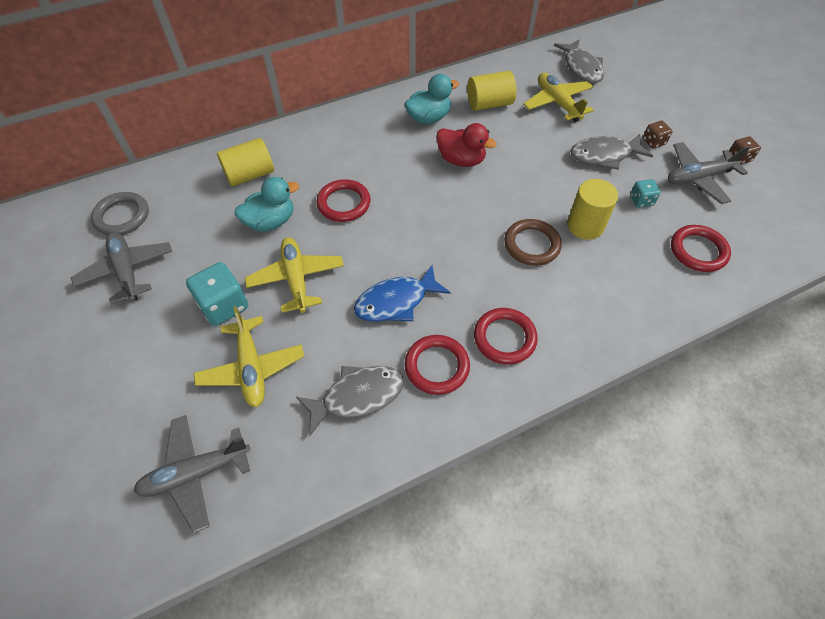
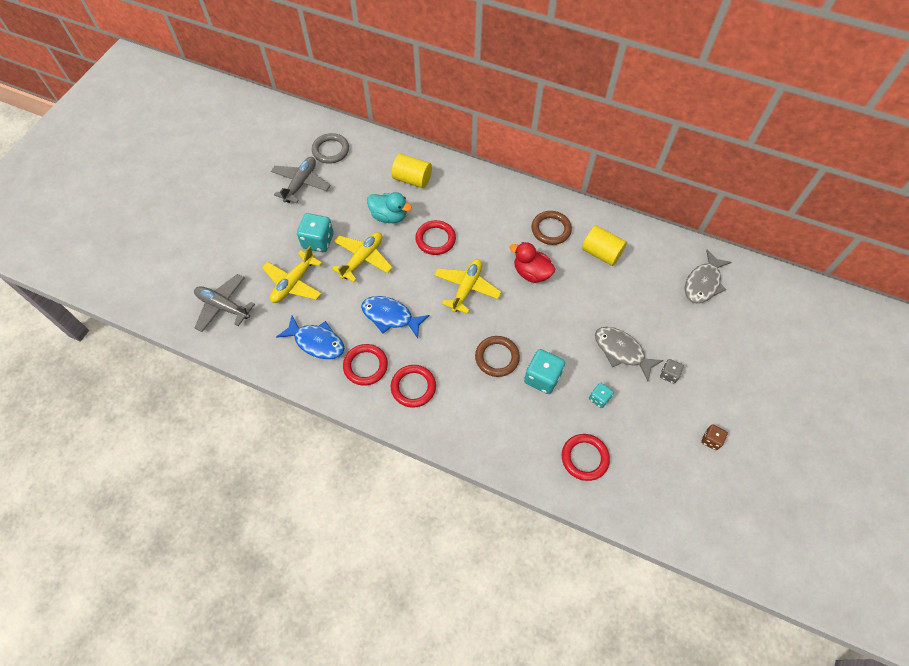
camera: 50 degrees right, 5 degrees up
grey fish [296,366,404,437] -> blue fish [276,316,344,359]
turquoise duck [404,74,459,124] -> brown ring [532,211,572,245]
red duck [436,123,497,167] -> red duck turned 135 degrees clockwise [510,242,555,283]
yellow plane [523,73,594,122] -> yellow plane moved to [434,259,501,314]
yellow cylinder [567,179,618,240] -> turquoise dice [524,349,565,394]
brown dice [643,121,673,149] -> grey dice [660,359,684,383]
grey plane [668,142,750,204] -> none

